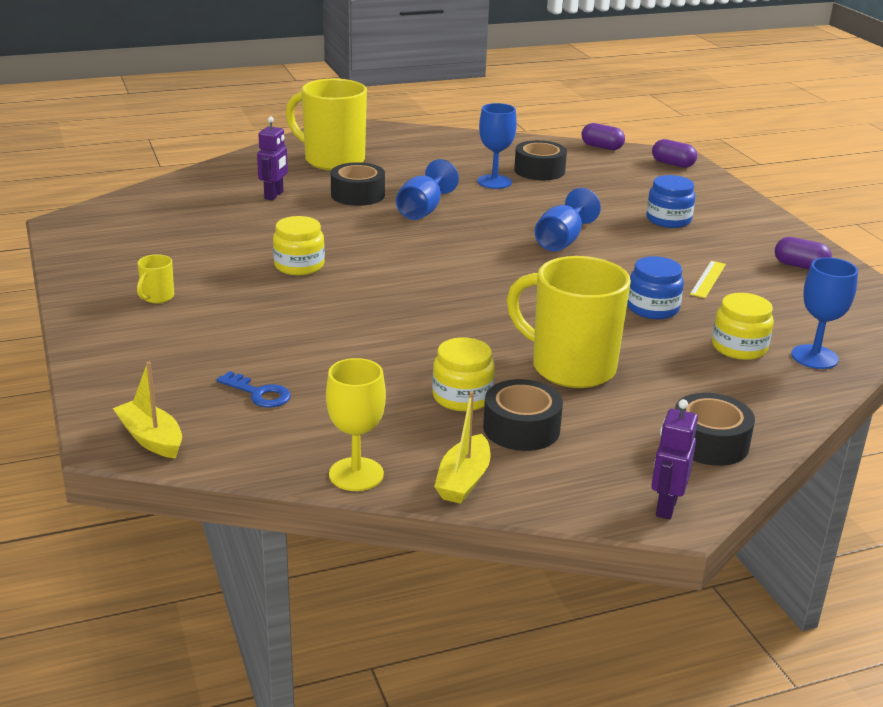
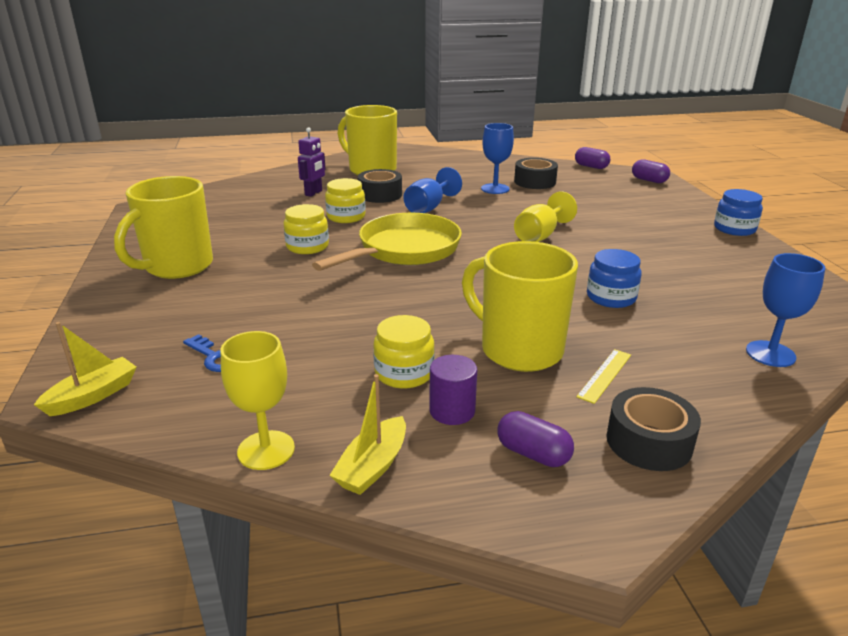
camera: 10 degrees right, 0 degrees up
yellow boat [113,362,182,459] -> yellow boat turned 75 degrees clockwise [34,322,136,416]
yellow mug [137,254,174,303] -> yellow mug [114,176,213,279], size x2.44
black tape [483,379,563,451] -> purple cylinder [429,355,477,425]
blue goblet [535,188,601,251] -> yellow goblet [514,191,577,242]
blue jar [646,175,695,228] -> blue jar moved to [714,189,763,236]
purple robot [651,399,698,520] -> none
yellow ruler [690,261,726,298] -> yellow ruler moved to [576,349,631,404]
yellow jar [712,293,774,360] -> yellow jar moved to [325,178,366,223]
purple capsule [775,237,832,269] -> purple capsule moved to [497,411,574,467]
none -> yellow pan [312,213,462,271]

